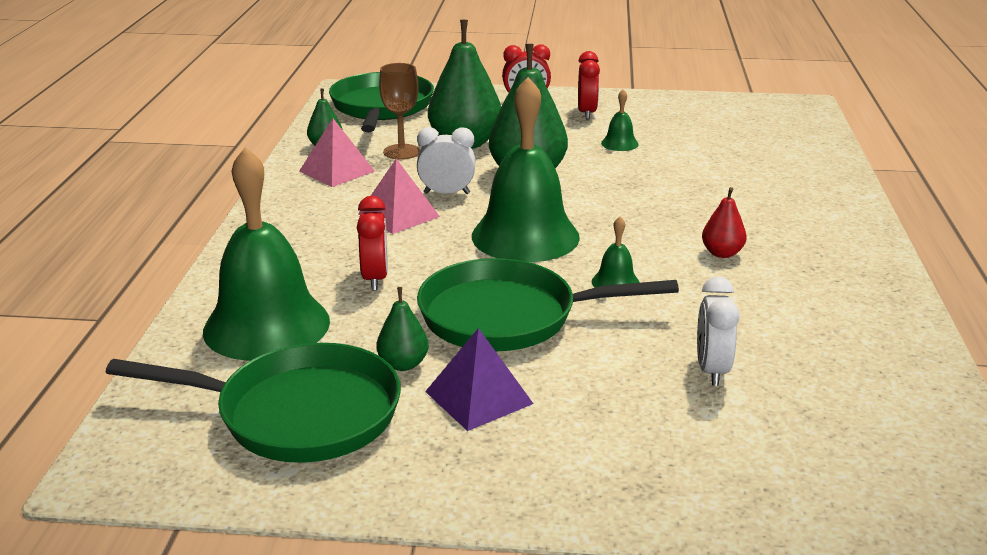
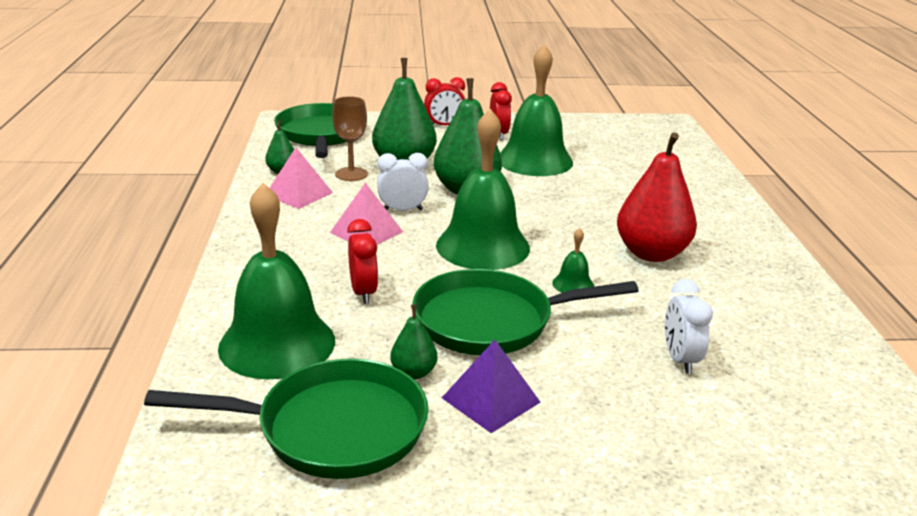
camera: 10 degrees left, 0 degrees up
green bell [601,89,639,151] -> green bell [500,44,573,176], size x2.42
red pear [702,187,747,258] -> red pear [617,132,697,262], size x2.08

